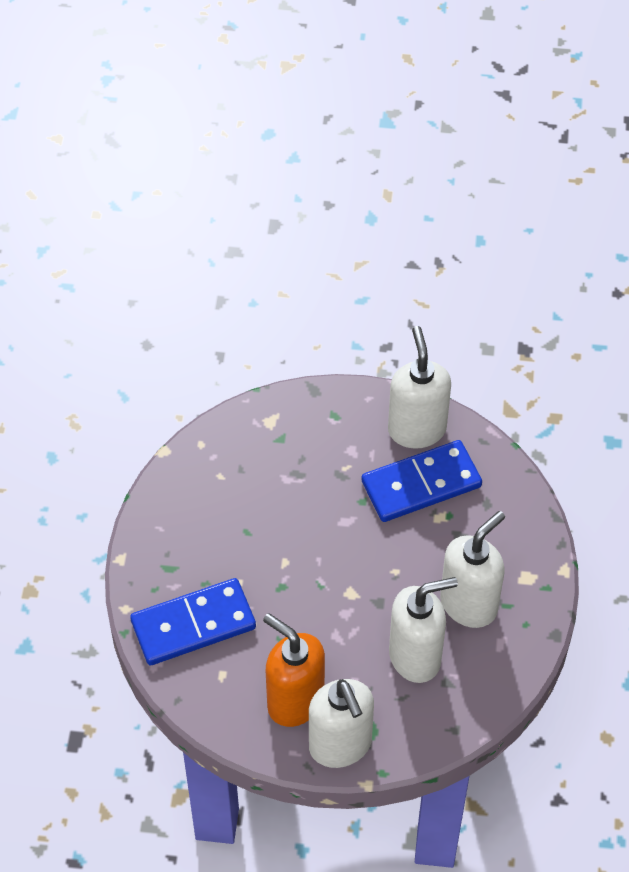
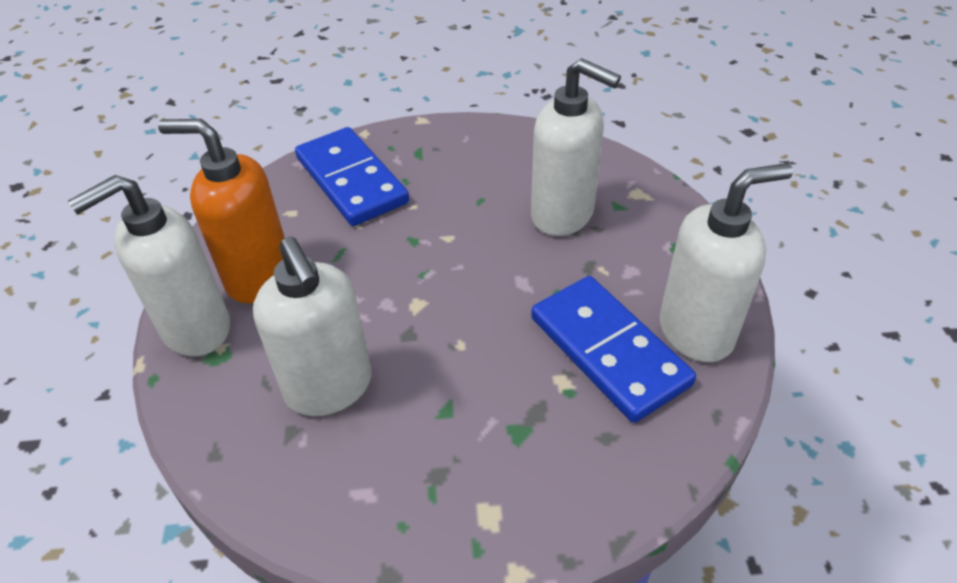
camera: 80 degrees right, 10 degrees down
orange soap dispenser [263,613,325,727] -> orange soap dispenser turned 105 degrees counterclockwise [158,119,285,303]
white soap dispenser [440,511,505,628] -> white soap dispenser moved to [531,58,621,236]

